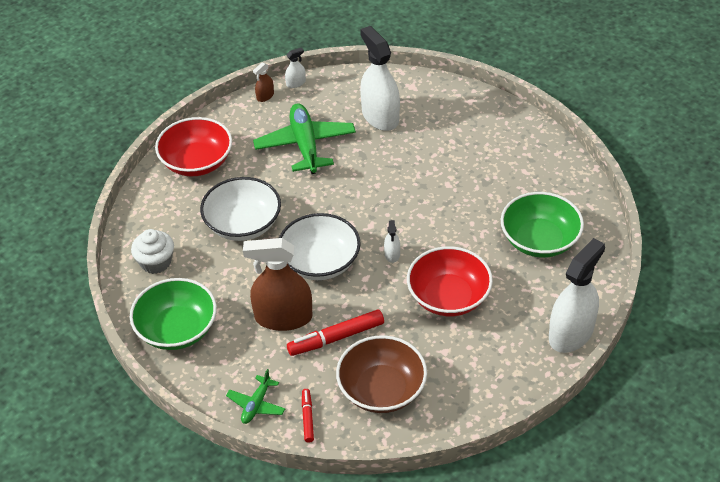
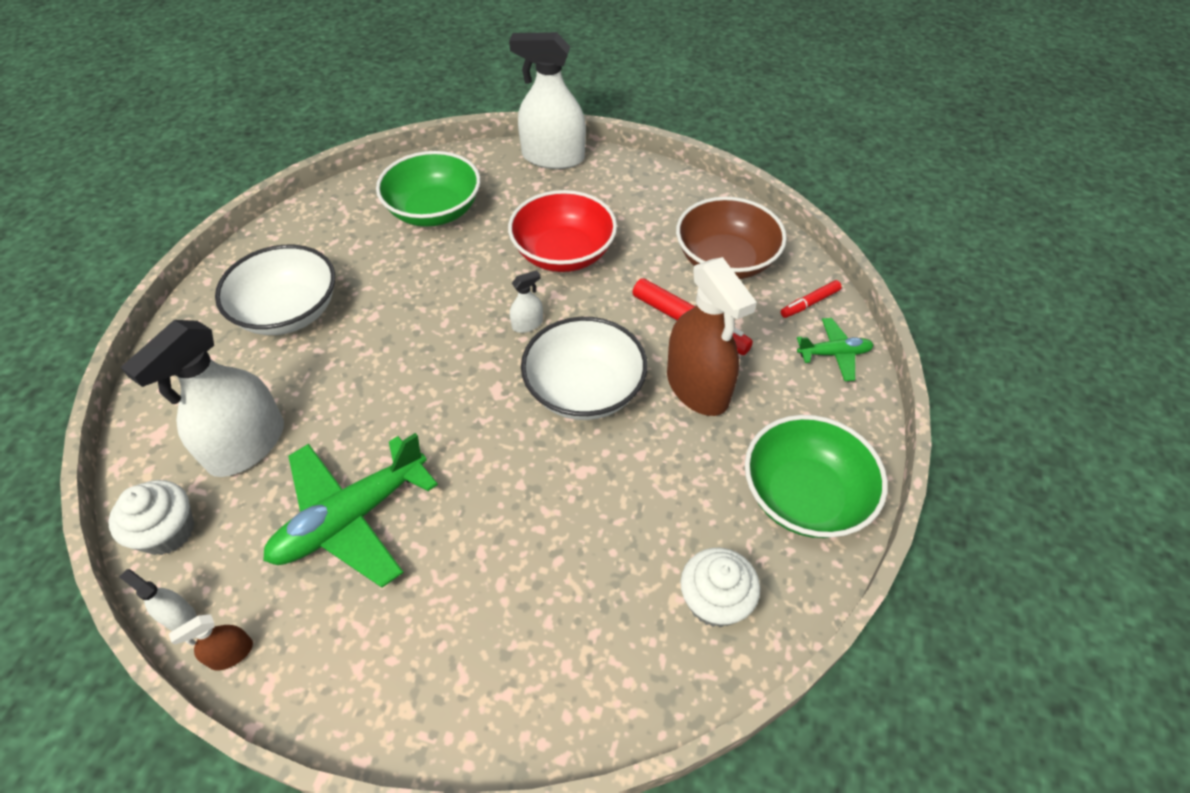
camera: 120 degrees left, 5 degrees up
red bowl [155,117,232,176] -> none
white bowl [200,177,281,241] -> white bowl moved to [215,245,335,335]
brown spray bottle [253,62,274,102] -> brown spray bottle turned 135 degrees clockwise [169,614,253,670]
none -> white cupcake [109,480,194,555]

